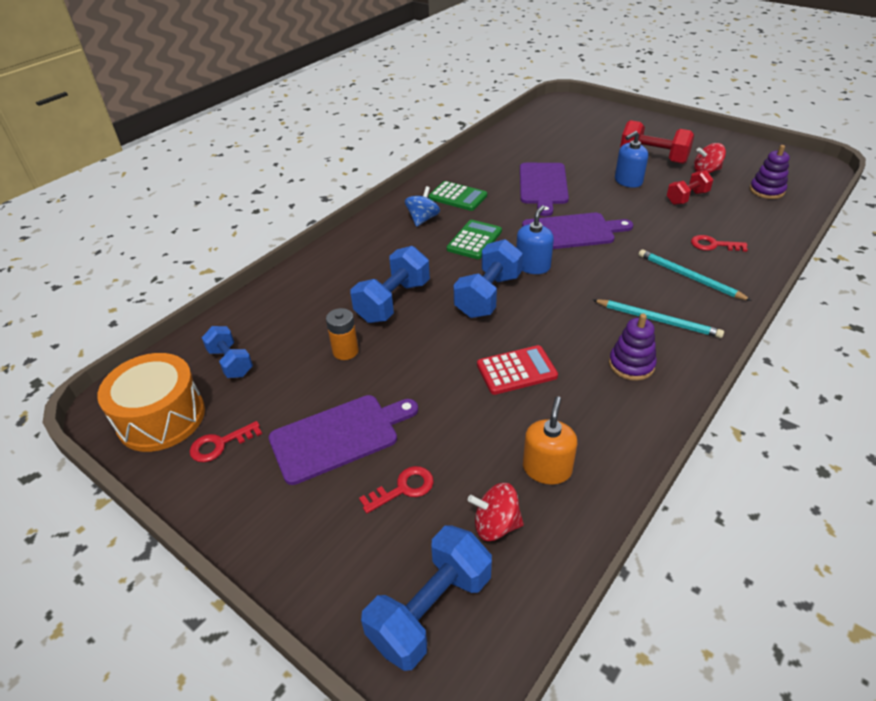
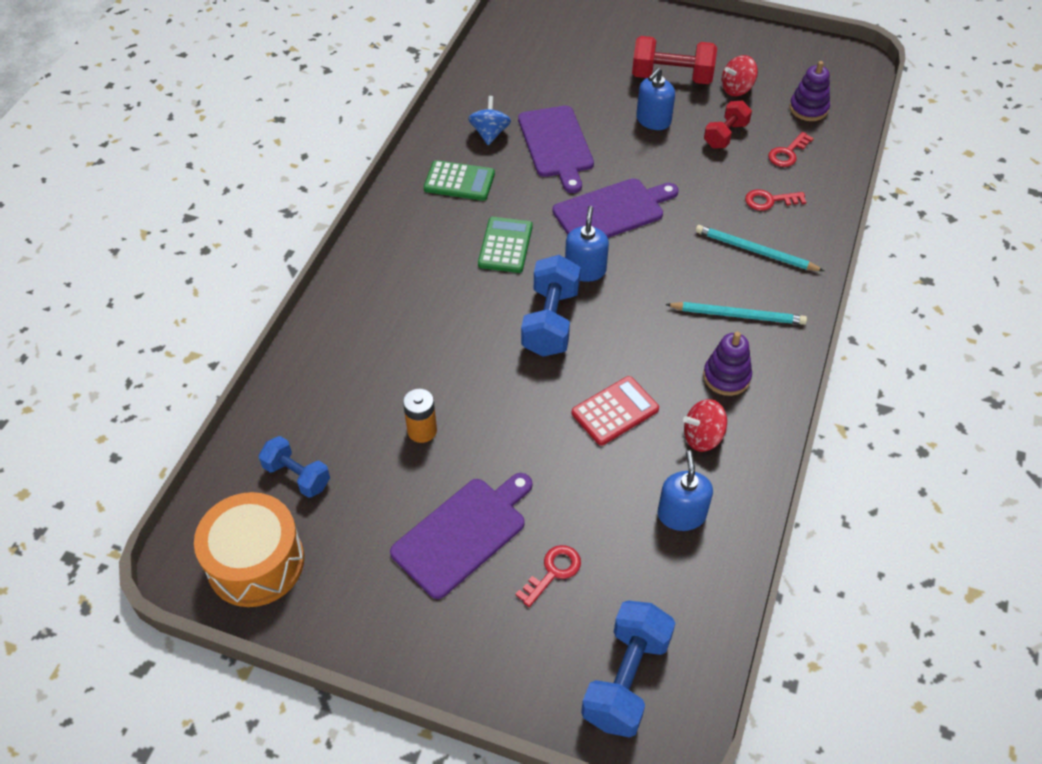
camera: 20 degrees left, 10 degrees up
red key [190,421,262,462] -> red key moved to [768,132,814,167]
blue dumbbell [350,246,430,323] -> none
blue spinning top [405,186,440,227] -> blue spinning top moved to [468,96,511,145]
red spinning top [468,483,524,541] -> red spinning top moved to [683,399,727,452]
orange soap dispenser [523,396,577,484] -> blue soap dispenser [658,450,713,531]

